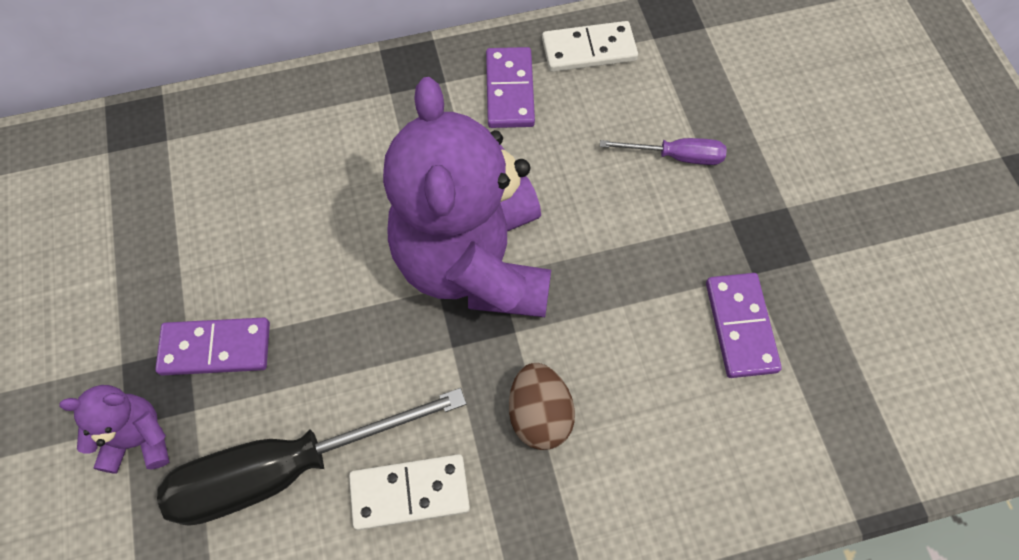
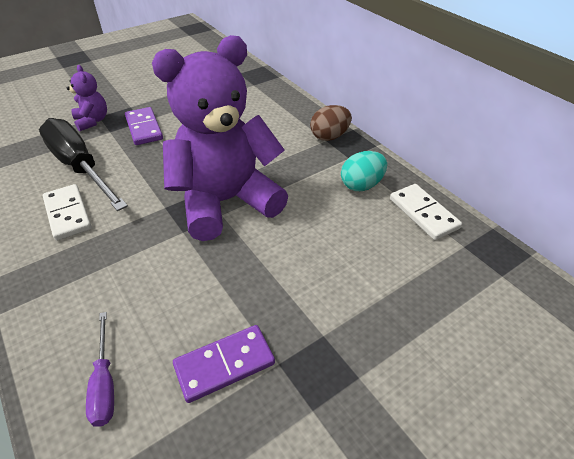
camera: 70 degrees right, 20 degrees down
purple domino [486,47,535,128] -> turquoise egg [341,151,387,191]
brown egg [509,363,575,450] -> brown egg moved to [310,105,352,141]
purple screwdriver [600,138,727,165] -> purple screwdriver moved to [86,312,114,427]

